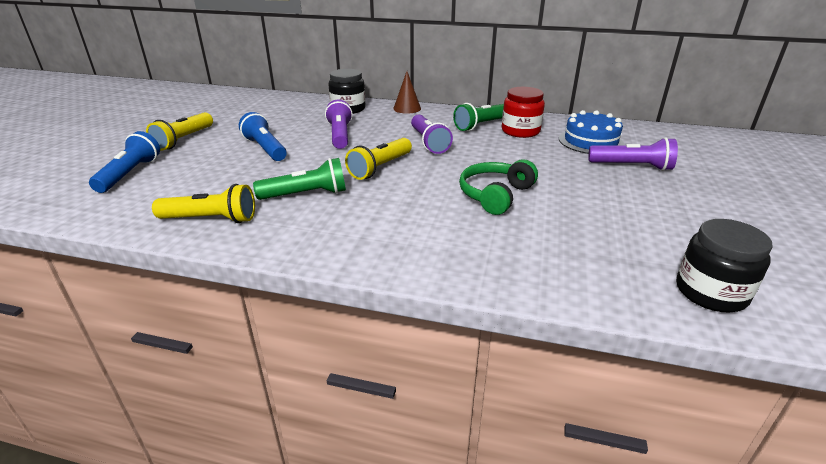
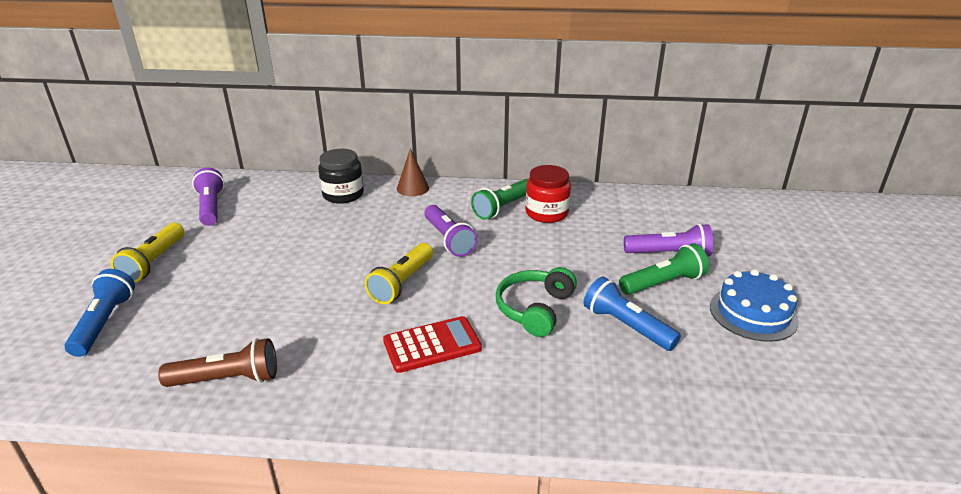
camera: 10 degrees left, 0 degrees up
yellow flashlight [152,184,255,223] -> brown flashlight [158,338,277,387]
blue flashlight [239,112,287,161] -> blue flashlight moved to [583,276,681,351]
green flashlight [253,158,346,200] -> green flashlight moved to [619,243,709,295]
purple flashlight [325,99,353,149] -> purple flashlight moved to [192,168,224,226]
blue cake [559,110,624,154] -> blue cake moved to [710,269,799,342]
black jar [676,219,773,313] -> none
none -> red calculator [383,316,482,373]

